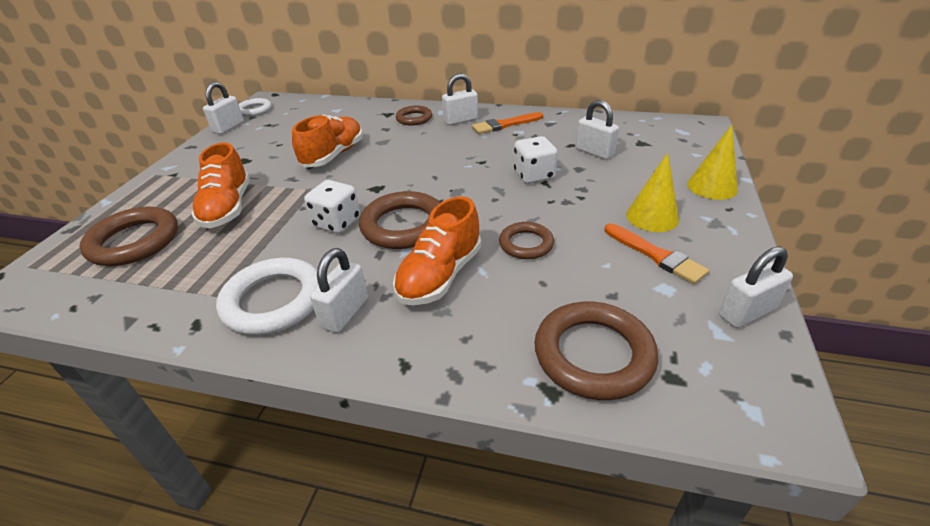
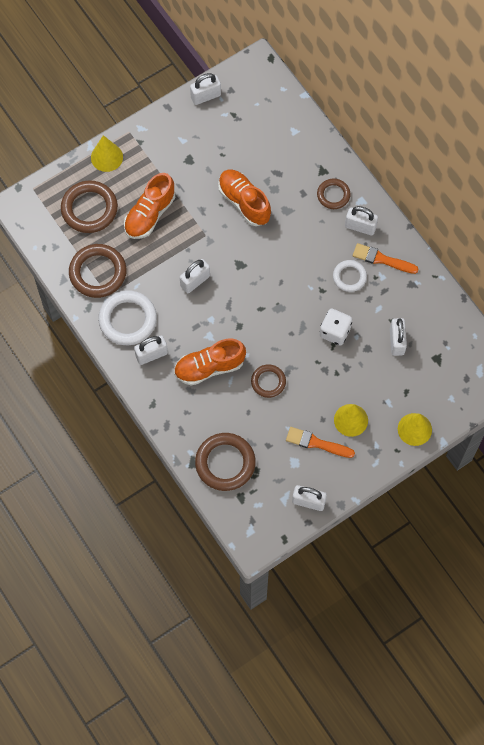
camera: 40 degrees right, 30 degrees up
white ring [239,98,272,116] -> white ring moved to [333,260,367,292]
orange shoe [292,115,363,167] -> orange shoe turned 105 degrees counterclockwise [218,170,271,226]
white dice [304,180,360,234] -> white padlock [180,259,210,293]
brown ring [359,191,440,249] -> brown ring moved to [69,244,127,298]
orange brush [604,223,709,284] -> orange brush turned 105 degrees clockwise [286,427,355,458]
none -> yellow cone [91,135,123,172]

